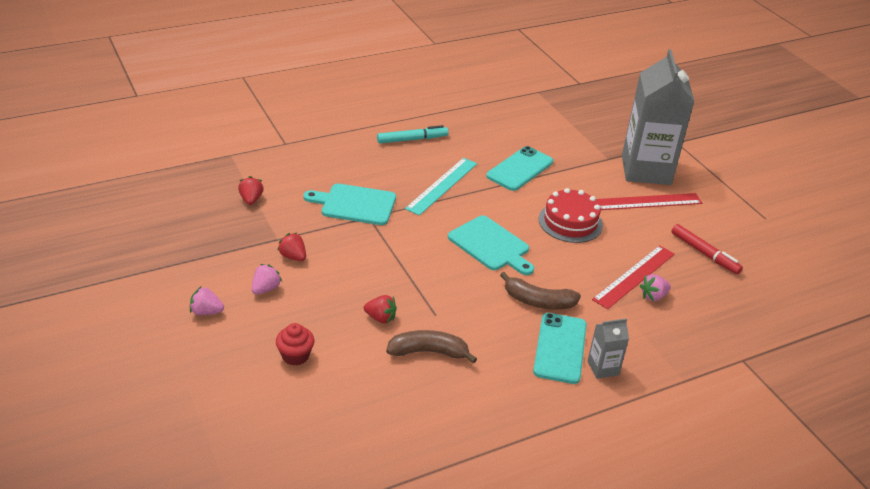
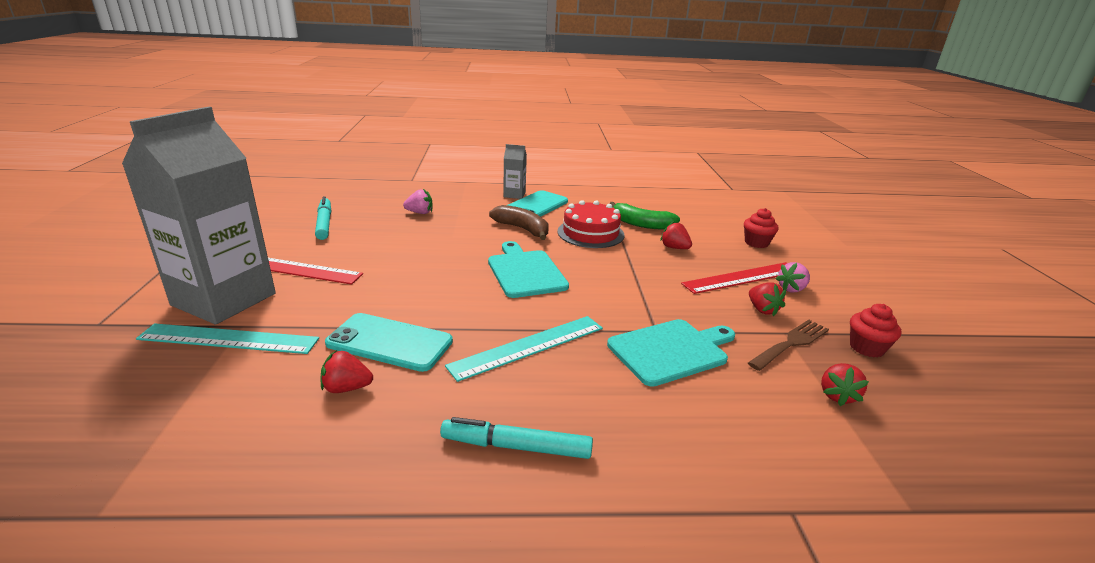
camera: 155 degrees left, 10 degrees down
pink strawberry [190,287,224,315] -> none
turquoise cutting board [303,183,396,225] -> turquoise cutting board turned 60 degrees counterclockwise [607,319,735,387]
brown banana [386,330,477,364] -> green banana [610,202,680,230]
turquoise phone [486,146,553,191] -> turquoise phone turned 45 degrees clockwise [325,313,453,372]
red cake [539,188,603,243] -> red cake moved to [557,200,625,248]
red ruler [592,245,675,309] -> red ruler moved to [681,262,787,294]
red marker [671,224,743,274] -> turquoise marker [315,196,331,240]
none -> turquoise ruler [136,323,319,354]
none -> red strawberry [320,350,373,393]
none -> brown fork [748,320,829,371]
none -> red cupcake [850,304,901,358]

